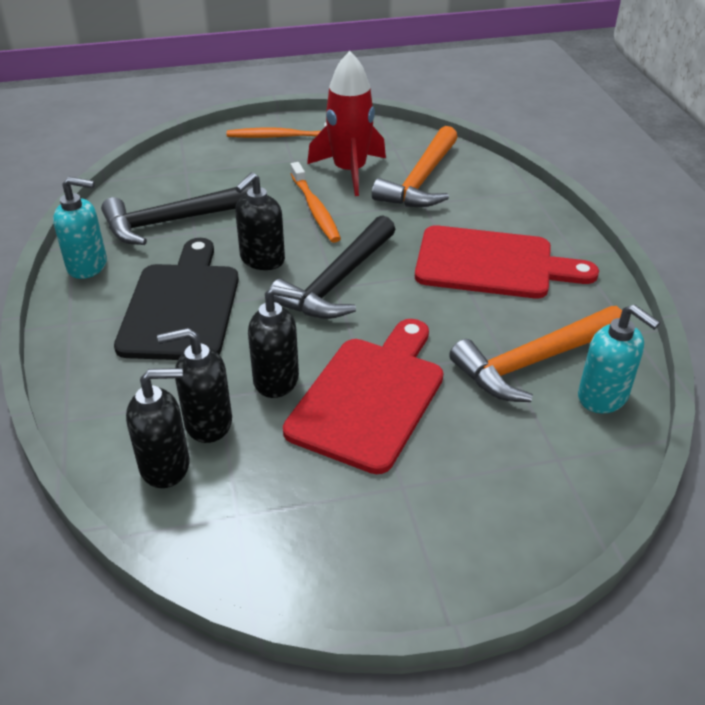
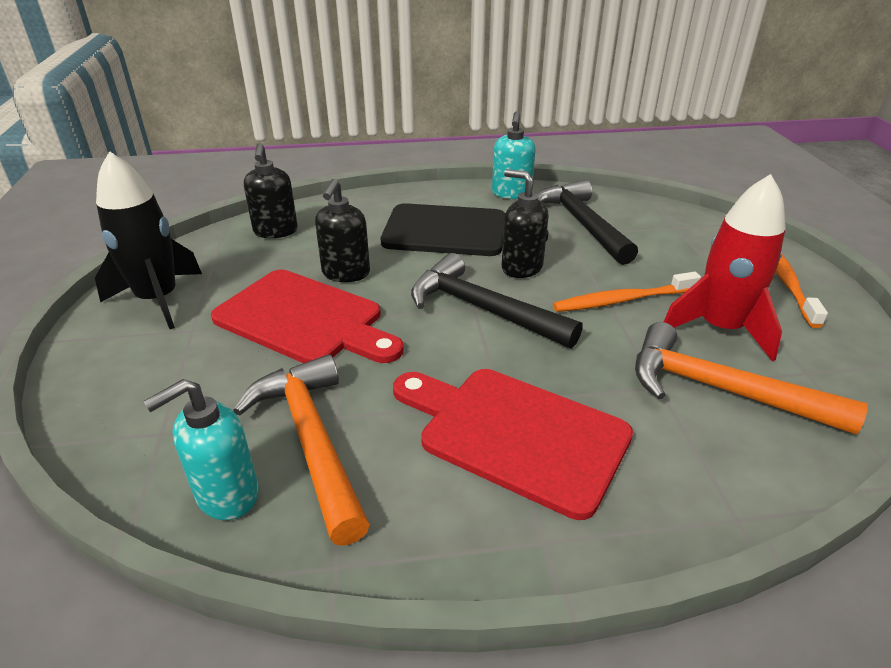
camera: 95 degrees right, 5 degrees down
black soap dispenser [157,328,232,443] -> none
red cutting board [415,225,599,298] -> red cutting board turned 105 degrees clockwise [393,369,633,520]
none -> black rocket [95,151,202,329]

